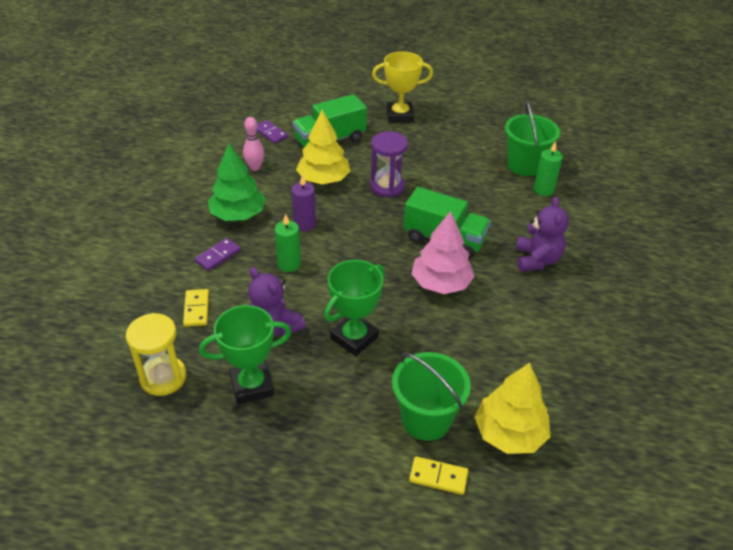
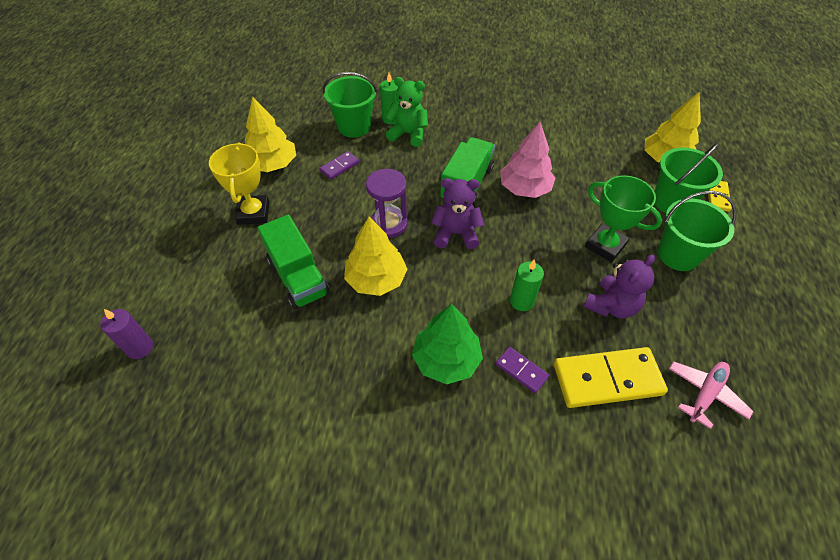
camera: 90 degrees left, 10 degrees up
yellow hourglass [126,313,186,396] -> pink plane [669,361,754,429]
yellow domino [183,289,209,327] -> yellow domino [554,347,668,408], size x2.01
green trophy [199,305,291,404] -> none
pink bowling pin [243,117,264,171] -> none
purple domino [257,120,288,144] -> purple domino moved to [320,151,359,180]
purple candle [292,174,316,231] -> purple candle moved to [100,309,153,359]
purple teddy bear [516,196,569,272] -> purple teddy bear moved to [431,178,484,249]
none -> yellow tree [245,97,296,172]
none -> green teddy bear [385,77,428,147]
none -> green bucket [658,191,736,271]

